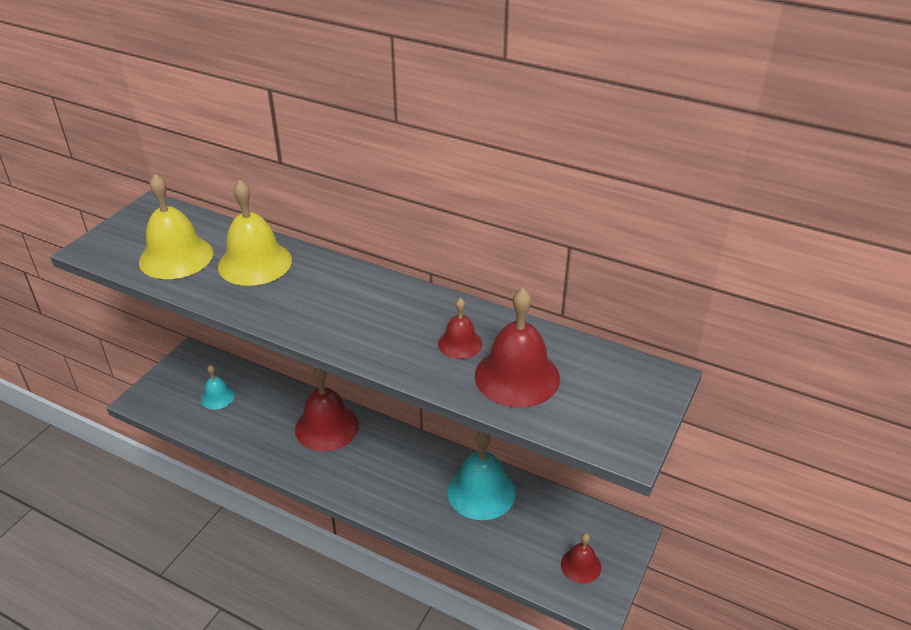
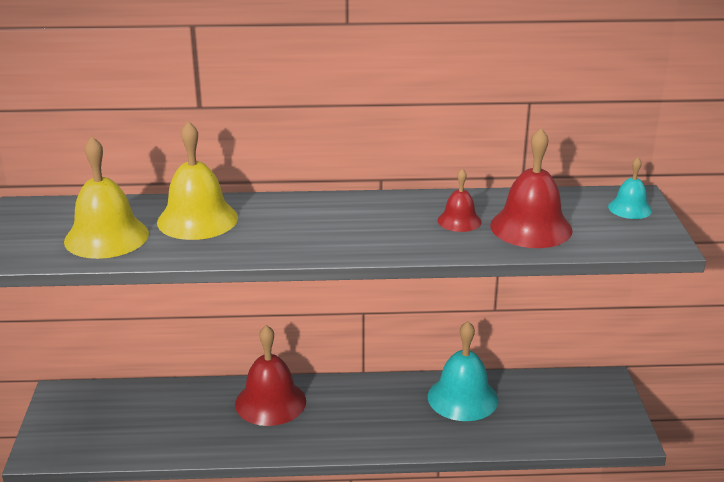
camera: 30 degrees left, 10 degrees down
turquoise bell [201,365,235,410] -> turquoise bell moved to [608,157,652,219]
red bell [561,533,601,584] -> none

